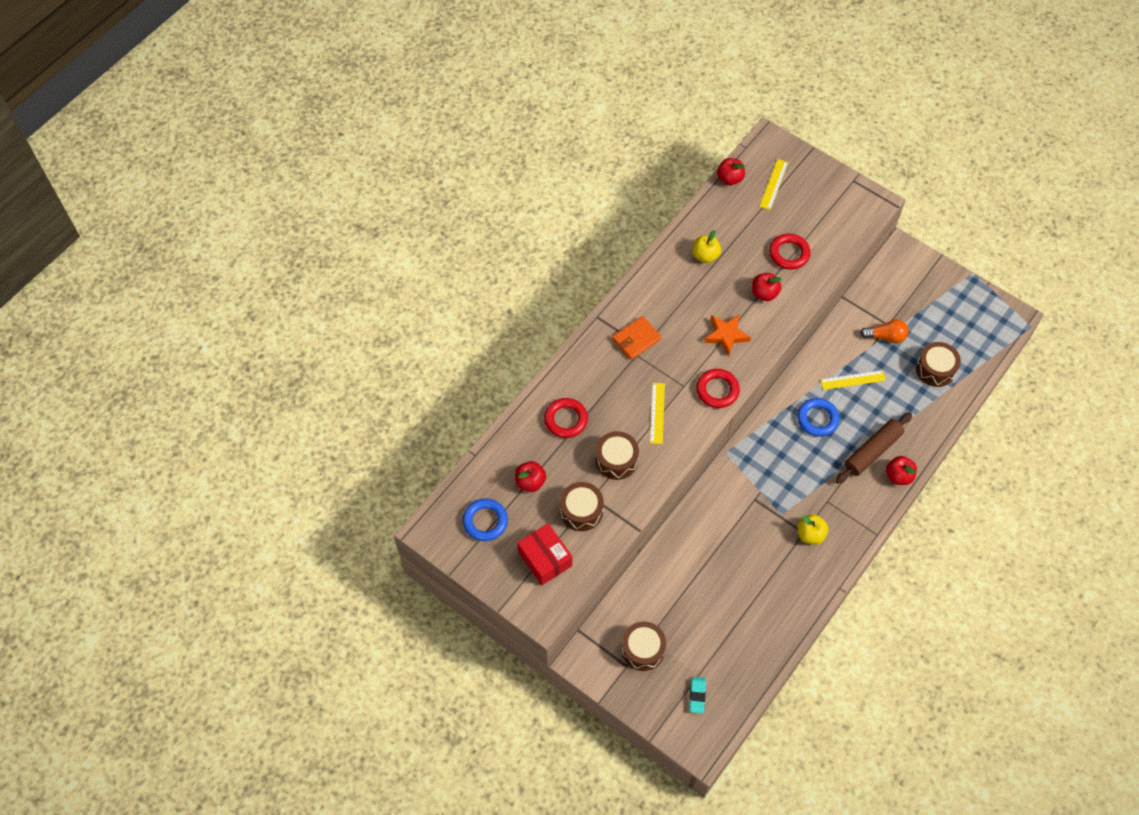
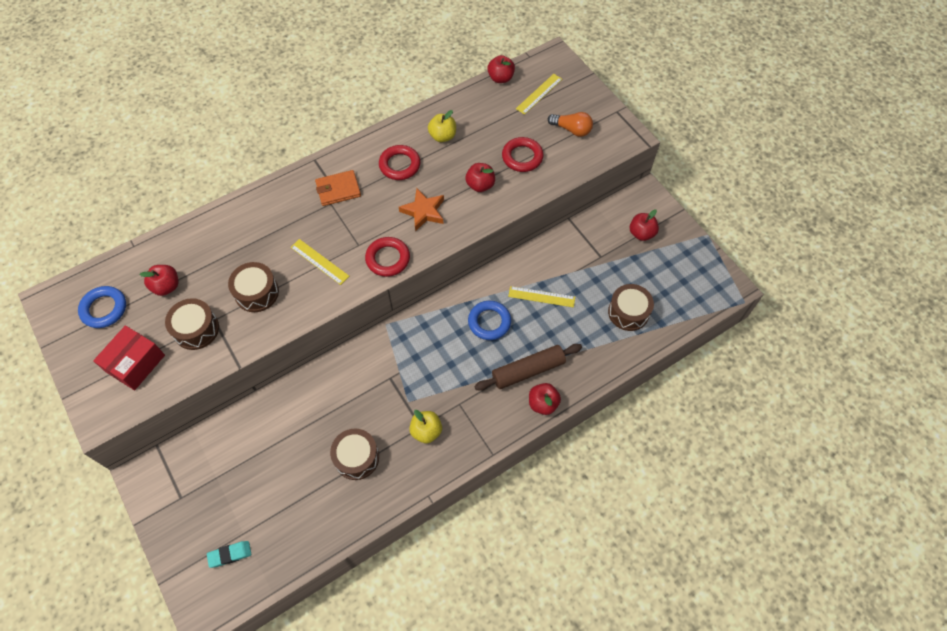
camera: 20 degrees right, 0 degrees up
red box [517,523,572,585] -> red box turned 45 degrees clockwise [93,325,165,390]
red ring [544,398,588,438] -> red ring moved to [379,145,420,180]
brown drum [621,621,666,671] -> brown drum moved to [330,429,379,480]
yellow ruler [650,383,665,444] -> yellow ruler turned 75 degrees counterclockwise [290,239,349,285]
turquoise eraser [689,677,706,713] -> turquoise eraser turned 45 degrees clockwise [207,541,251,568]
orange light bulb [860,319,909,343] -> orange light bulb moved to [548,112,593,137]
none -> red apple [630,210,659,241]

